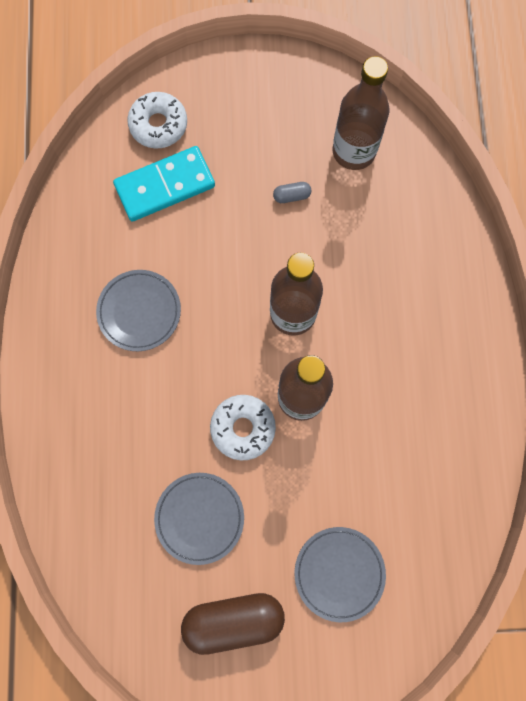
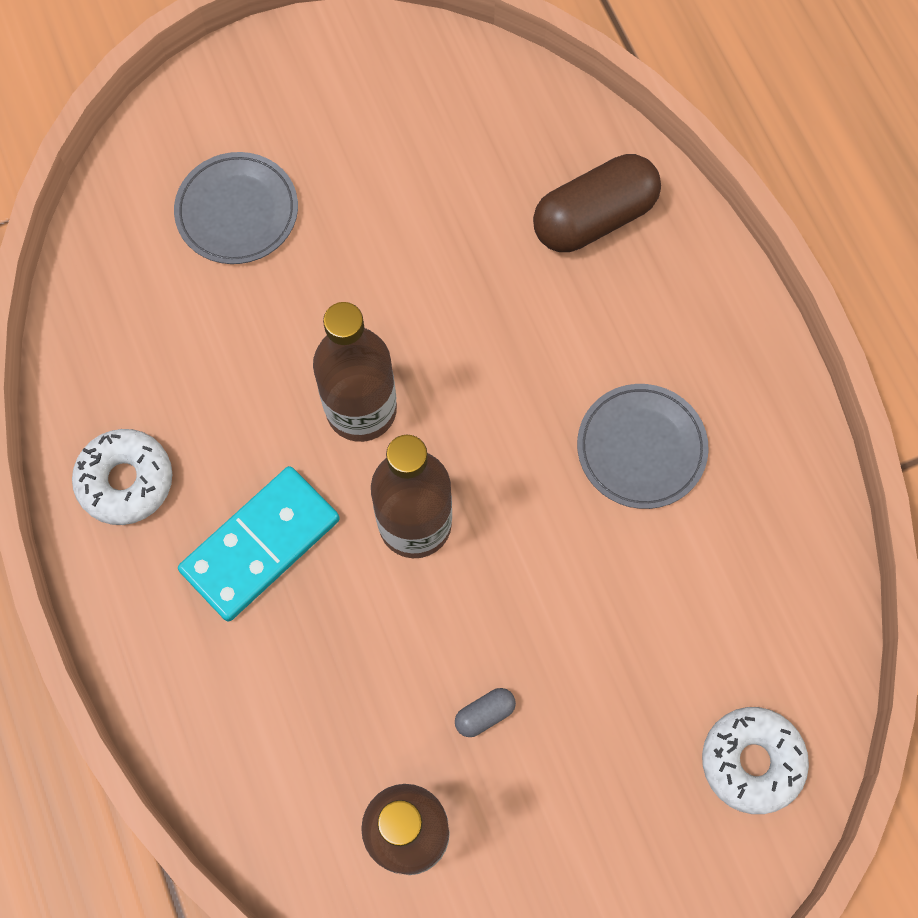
camera: 160 degrees right, 5 degrees down
turquoise domino [113,146,215,221] -> turquoise domino moved to [178,466,340,622]
grey plate [154,473,244,565] -> none
brown capsule [181,593,285,655] -> brown capsule moved to [533,154,661,252]
white donut [210,395,276,461] -> white donut moved to [72,429,172,525]

